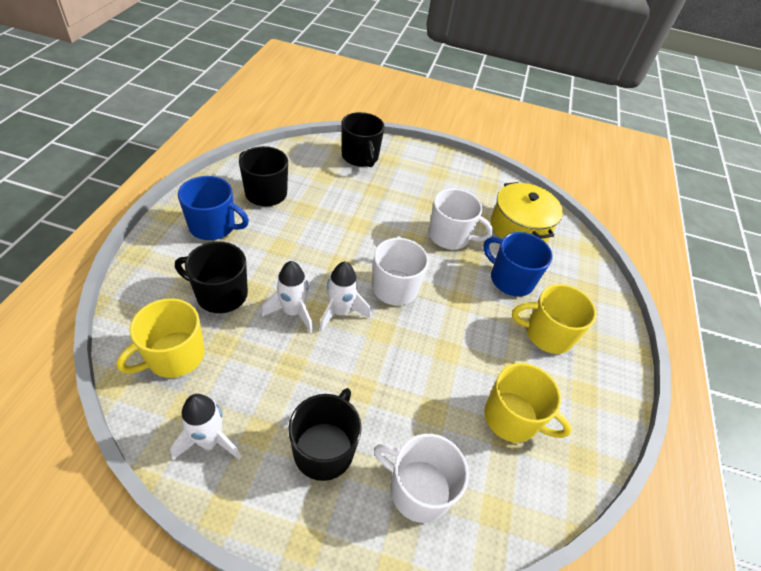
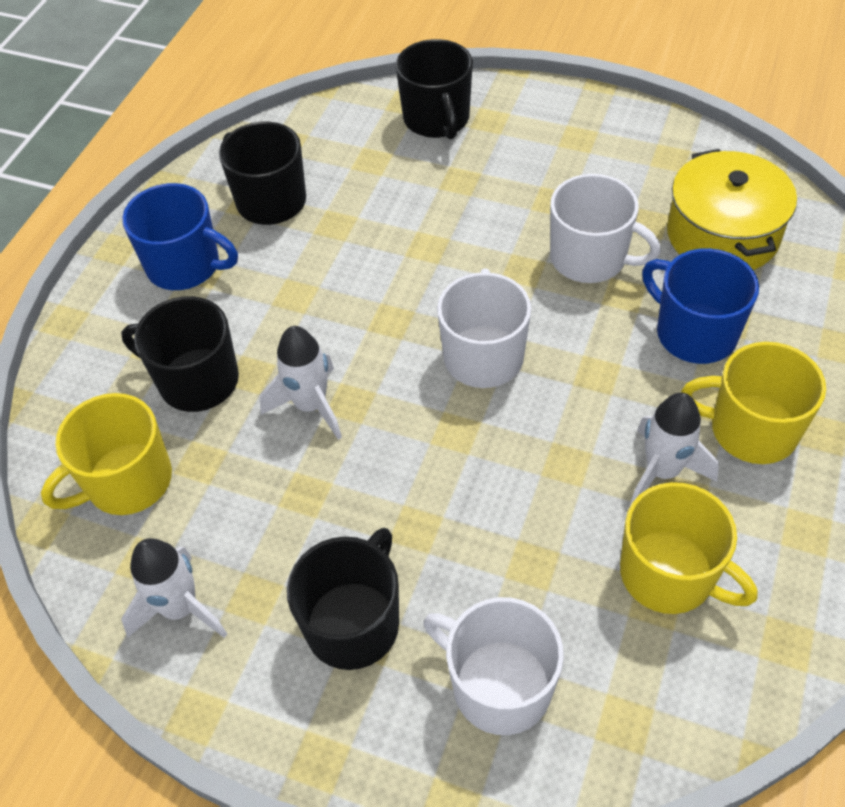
camera: 15 degrees right, 5 degrees up
white rocket [319,262,371,332] -> white rocket moved to [630,393,719,506]

